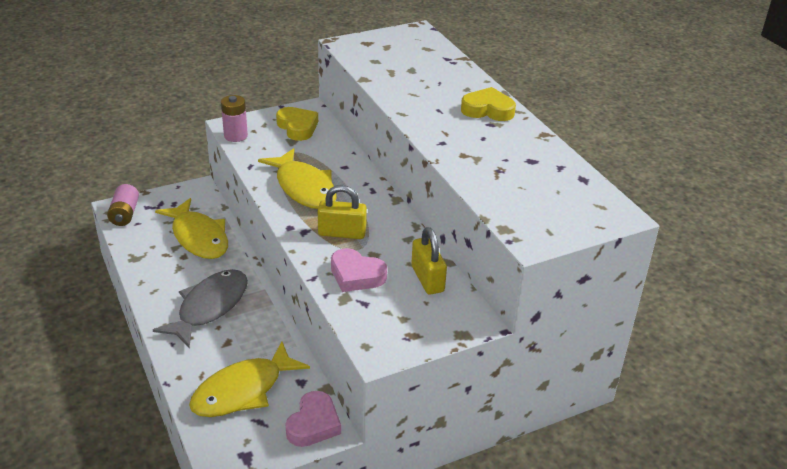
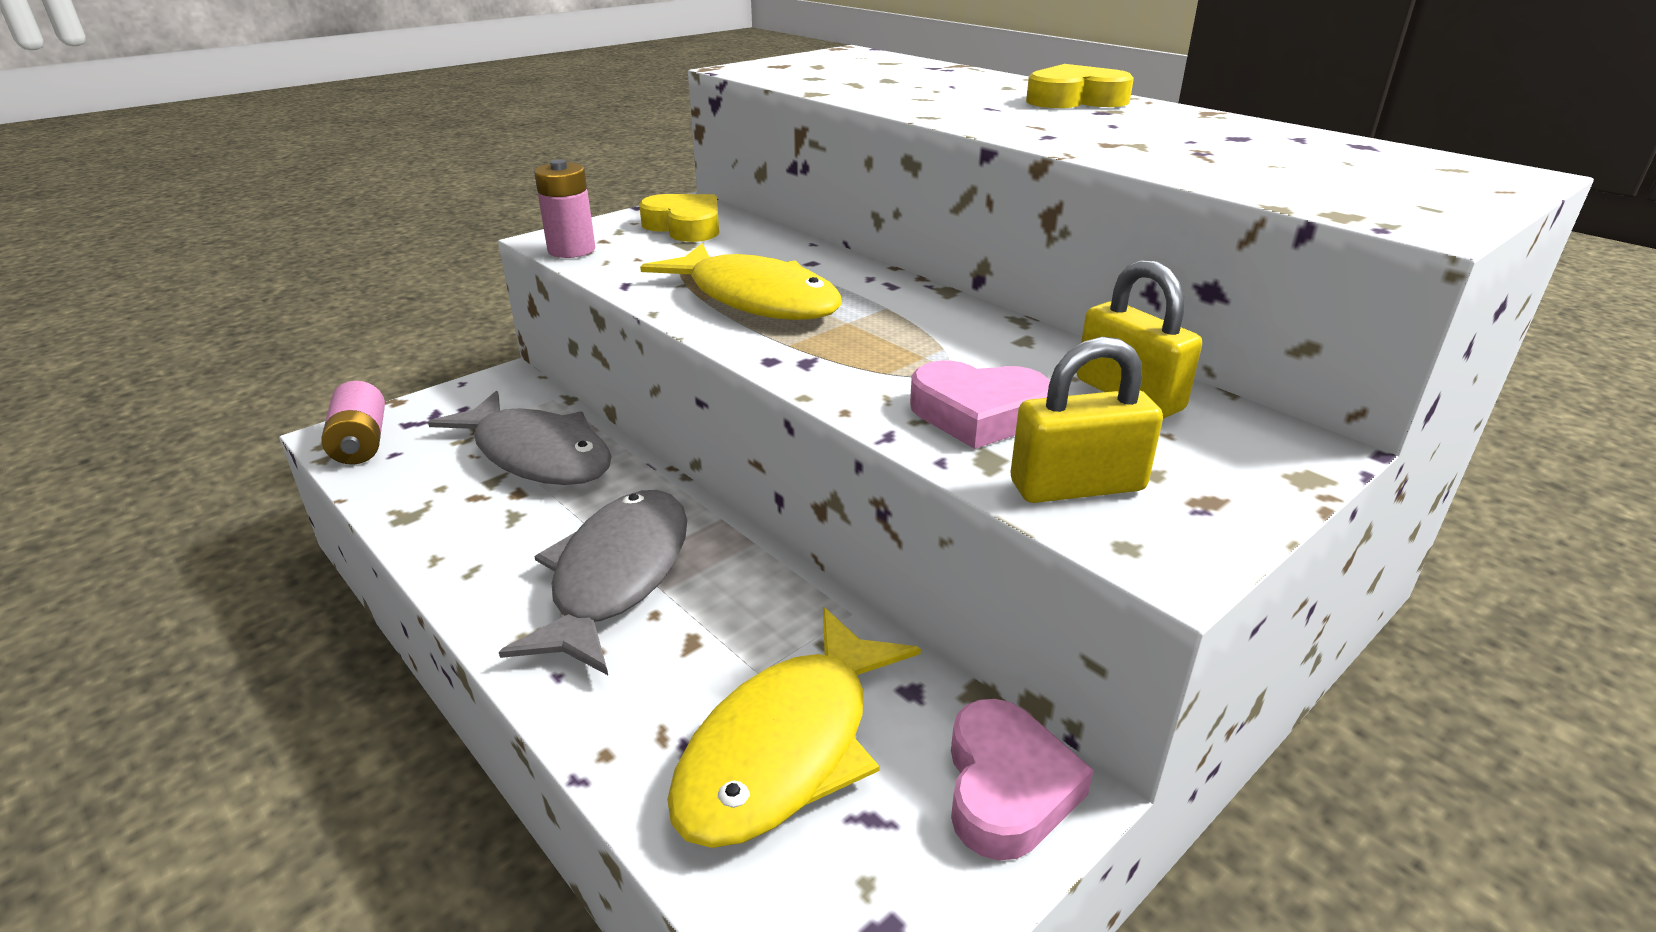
camera: 15 degrees left, 5 degrees down
yellow fish [155,198,228,259] -> grey fish [428,391,612,485]
yellow padlock [318,185,367,239] -> yellow padlock moved to [1011,337,1163,503]

